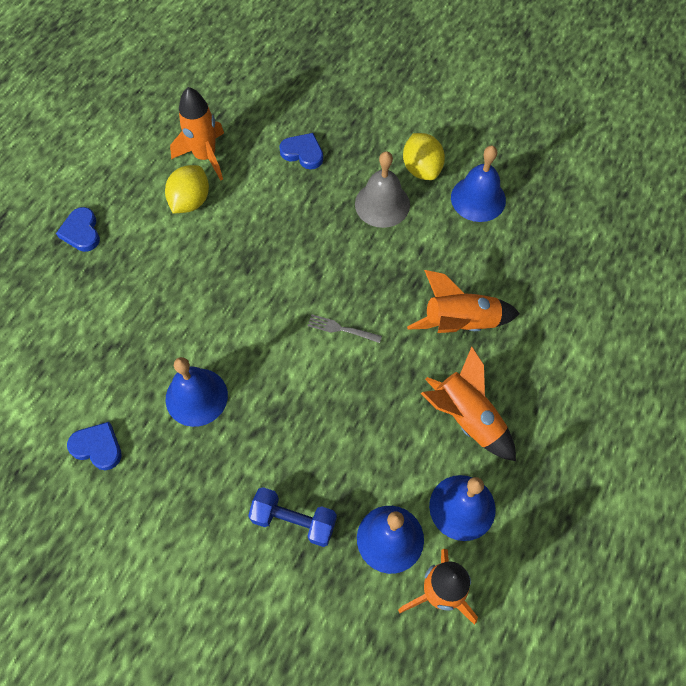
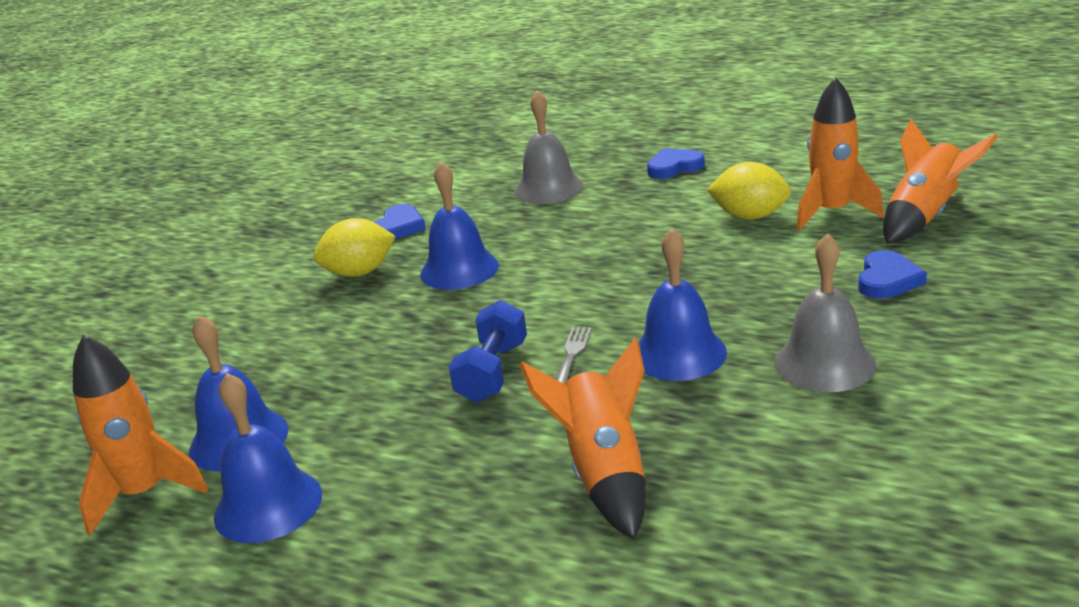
camera: 90 degrees right, 35 degrees down
blue dumbbell [248,487,337,547] -> blue dumbbell moved to [449,300,527,403]
yellow lemon [403,133,445,180] -> yellow lemon moved to [313,218,396,277]
orange rocket [420,347,516,461] -> orange rocket moved to [883,119,998,244]
blue bell [451,146,506,222] -> blue bell moved to [639,229,727,381]
none -> grey bell [514,90,584,204]

